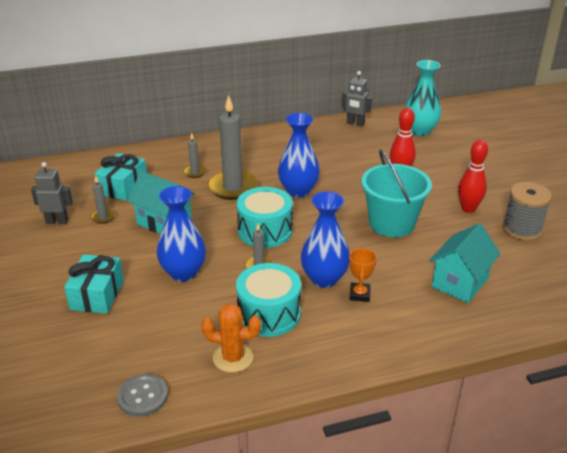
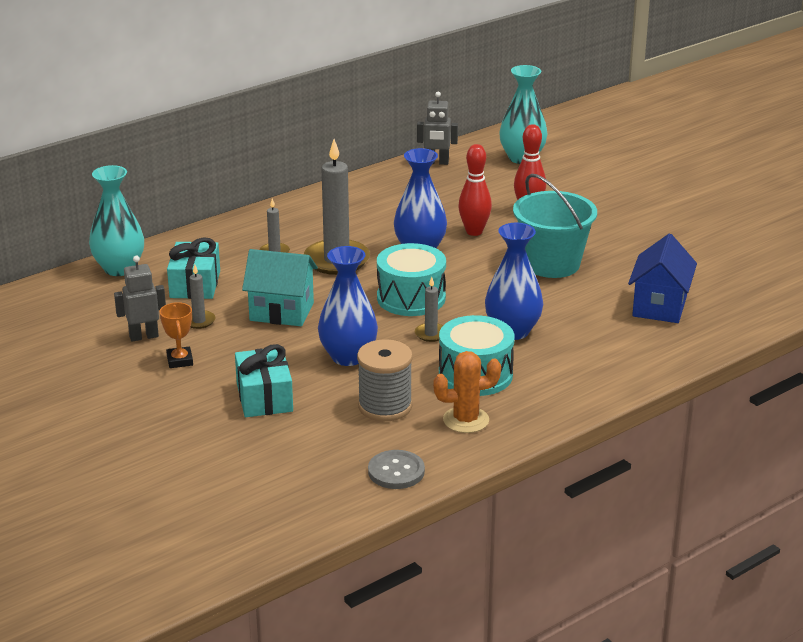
camera: 20 degrees left, 5 degrees down
orange trophy [349,248,377,302] -> orange trophy moved to [160,302,193,368]
turquoise house [429,223,500,303] -> blue house [628,234,697,323]
red bowling pin [458,140,488,213] -> red bowling pin moved to [458,144,492,236]
grey spool [503,182,552,241] -> grey spool moved to [357,339,413,421]
none -> turquoise vase [89,165,144,276]

